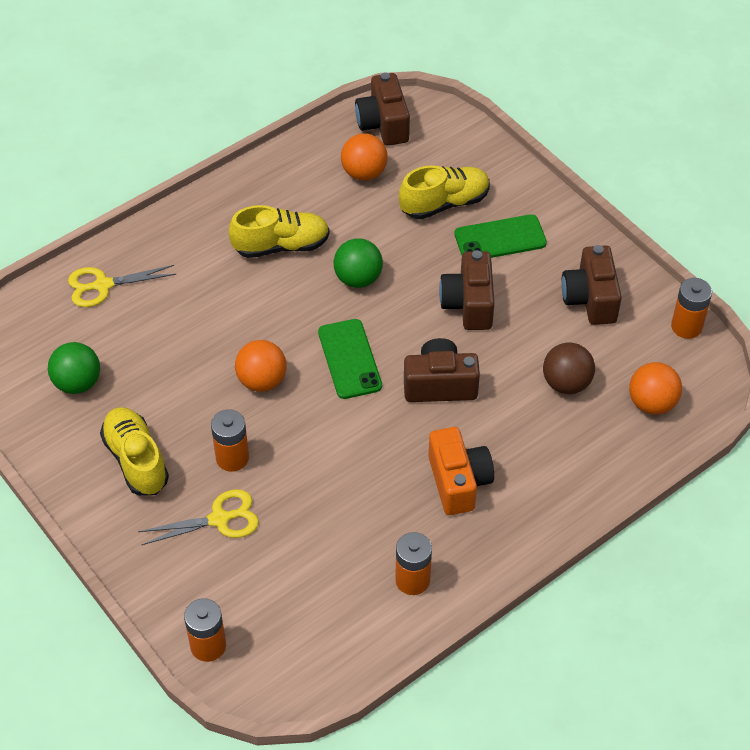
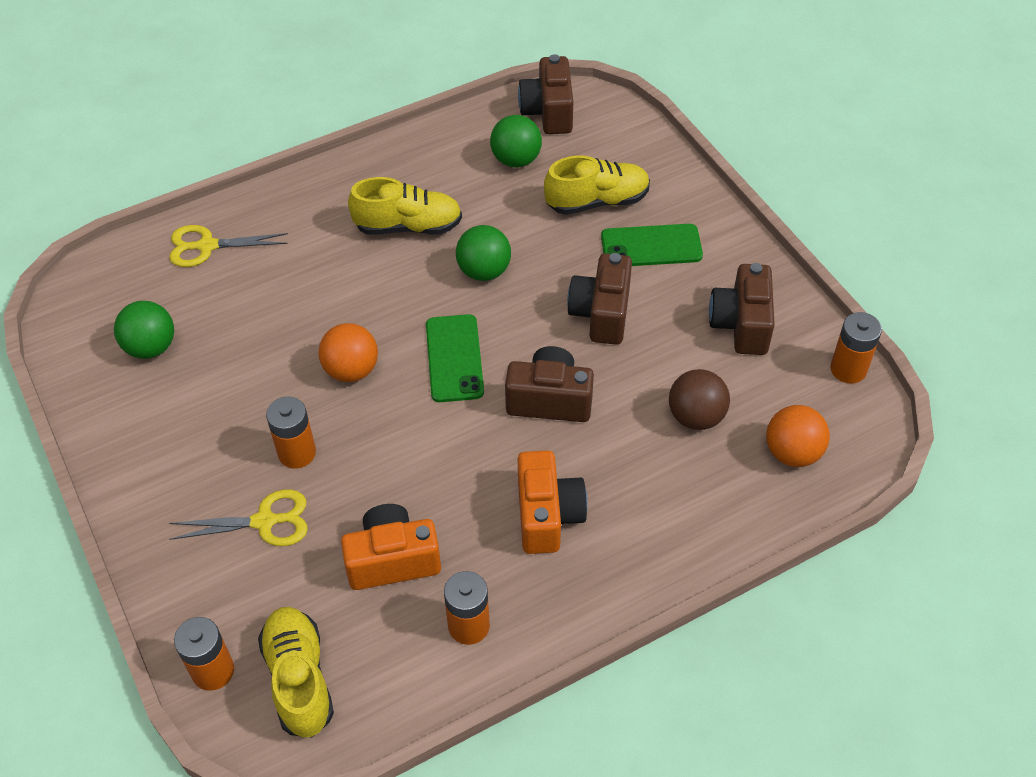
camera: 10 degrees right, 0 degrees up
yellow shoe [100,407,169,496] -> yellow shoe moved to [258,607,334,738]
orange ball [341,133,388,181] -> green ball [490,115,542,167]
none -> orange camera [341,504,441,590]

